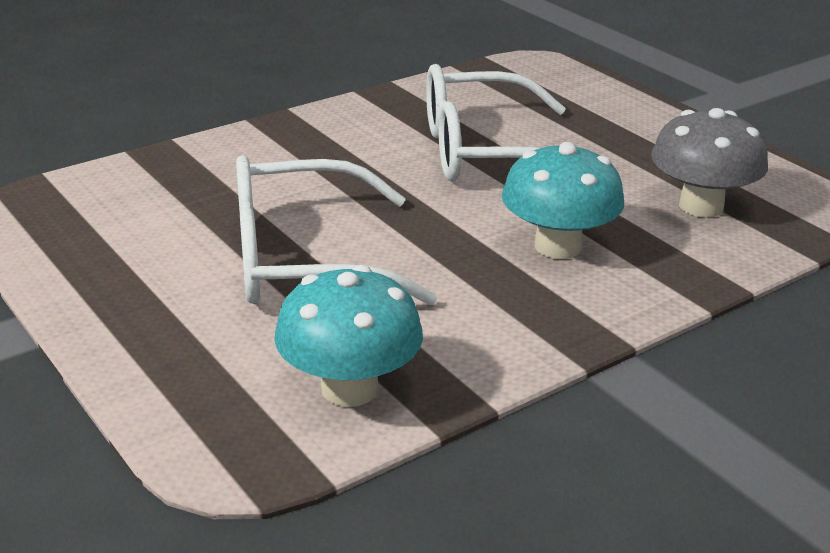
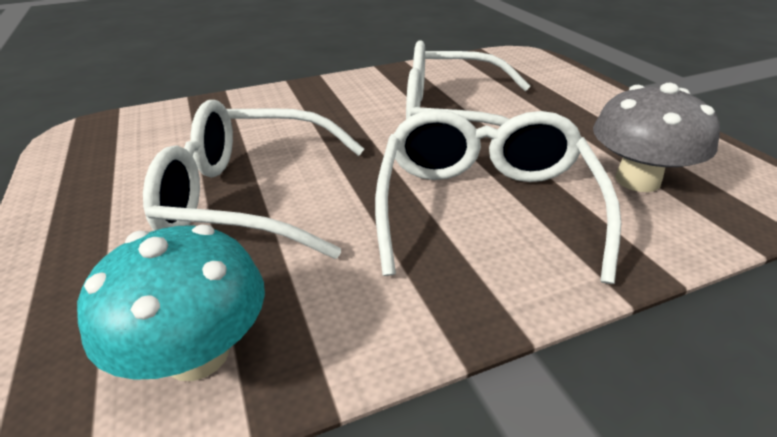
camera: 15 degrees right, 5 degrees up
turquoise mushroom [502,142,624,259] -> white glasses [375,110,621,284]

